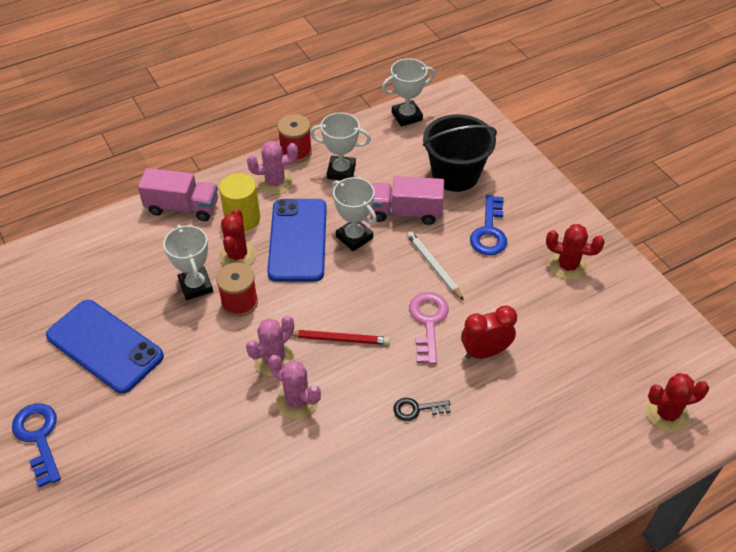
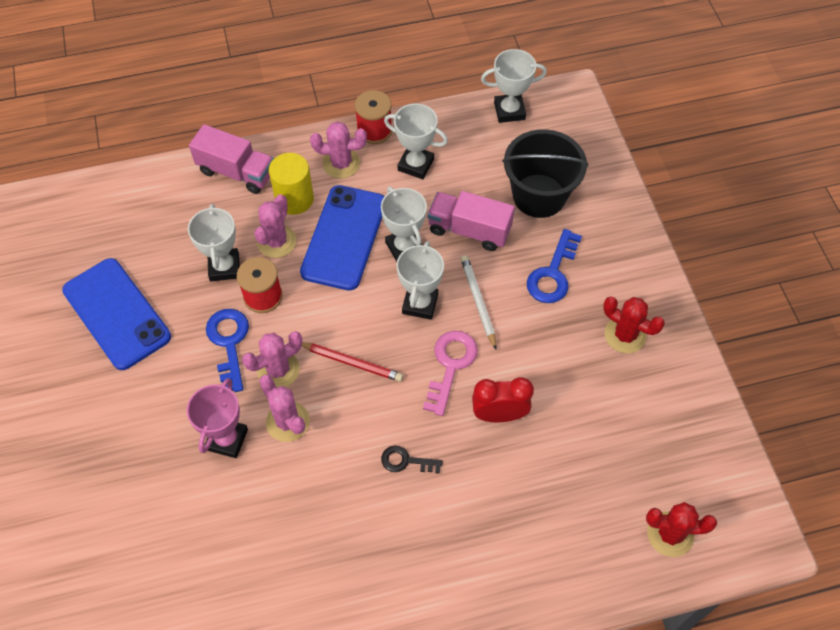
camera: 15 degrees right, 10 degrees up
blue key [12,403,61,488] -> blue key moved to [206,309,249,392]
red cactus [219,209,256,266] -> pink cactus [255,194,296,258]
none -> pink trophy [187,378,248,458]
none -> white trophy [396,241,444,320]

